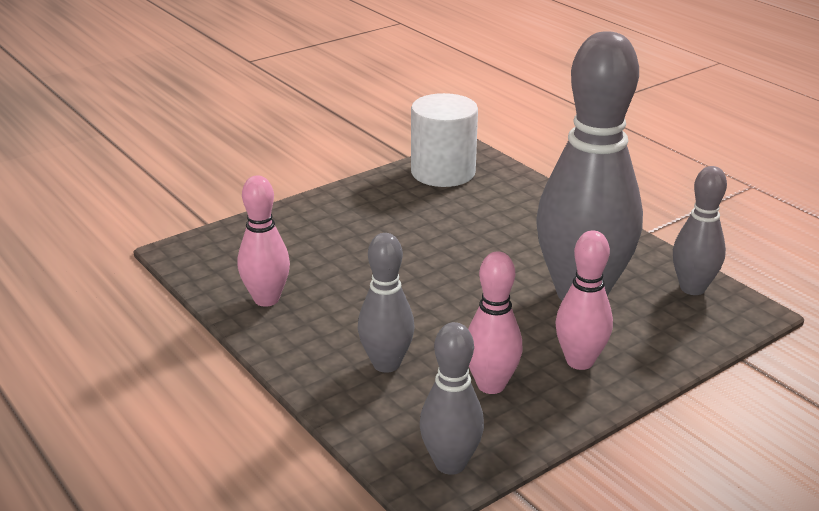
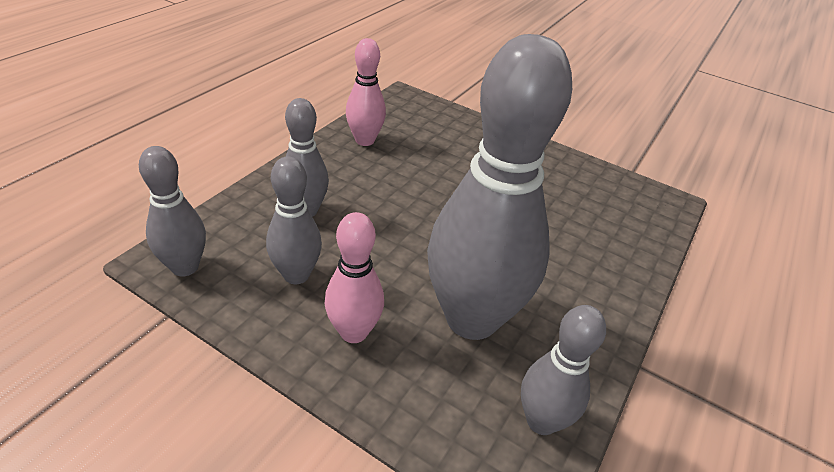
camera: 65 degrees right, 10 degrees up
white cylinder [411,93,478,187] -> none
pink bowling pin [468,252,523,394] -> grey bowling pin [266,156,322,284]

